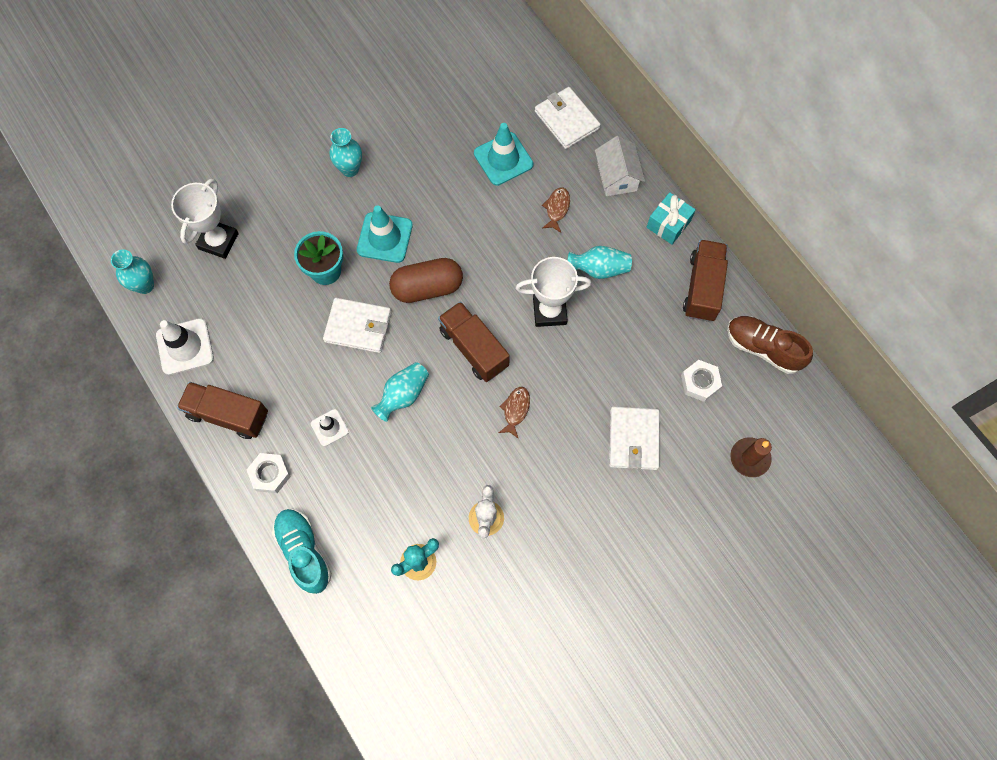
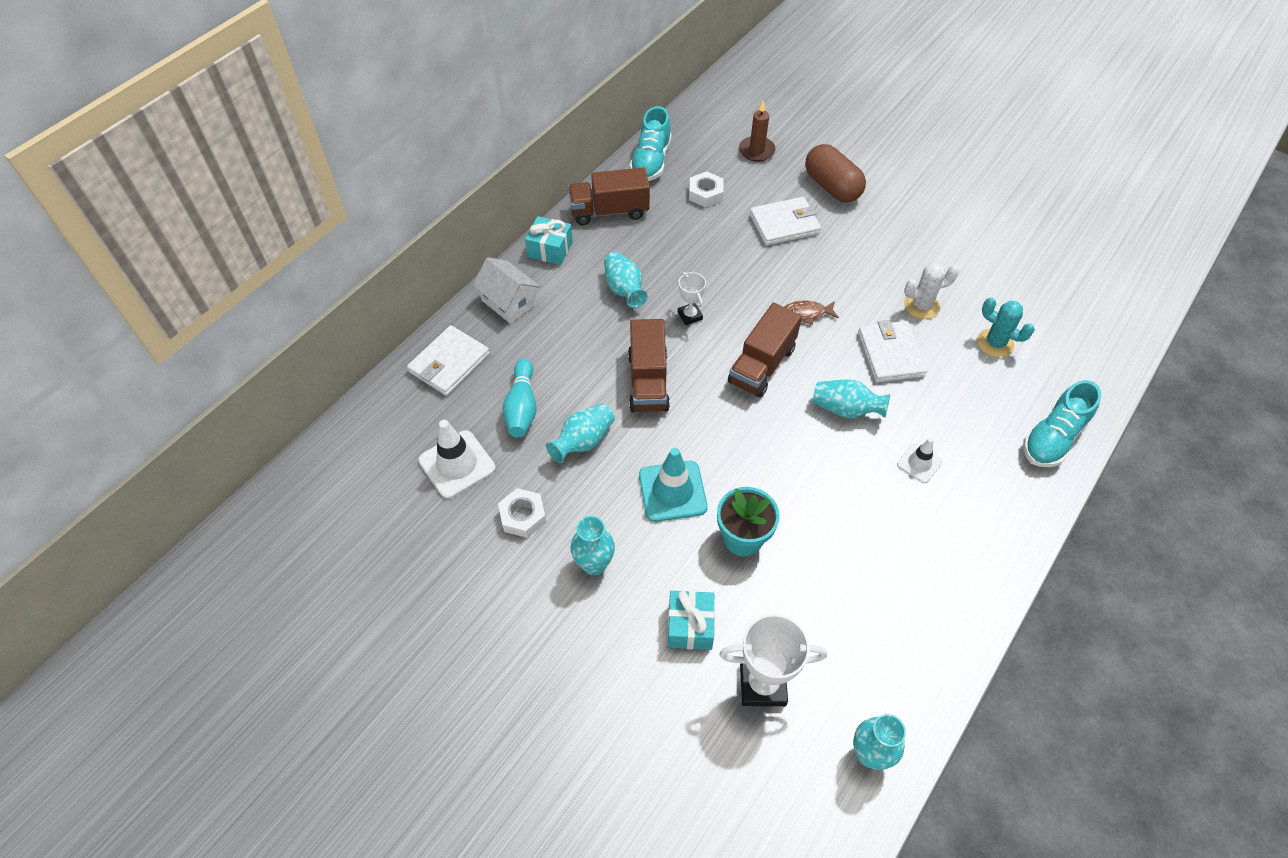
camera: 110 degrees left, 15 degrees down
white traffic cone [156,318,214,375] -> white traffic cone moved to [418,420,496,499]
brown truck [177,382,268,439] -> brown truck moved to [628,319,670,412]
white nut [247,453,291,493] -> white nut moved to [498,488,546,538]
white wallet [323,298,392,353] -> white wallet moved to [858,320,928,382]
brown capsule [389,258,463,303] -> brown capsule moved to [805,144,866,202]
turquoise traffic cone [474,123,533,186] -> turquoise bowling pin [502,359,536,437]
white trophy [515,257,591,327] -> white trophy [678,272,706,325], size x0.56
brown fish [542,188,570,232] -> none
white house [595,136,645,196] -> white house turned 75 degrees clockwise [472,257,540,323]
brown shoe [727,316,813,374] -> turquoise shoe [630,106,672,181]
none -> turquoise vase [546,403,615,463]
none -> turquoise gift [668,591,715,650]

